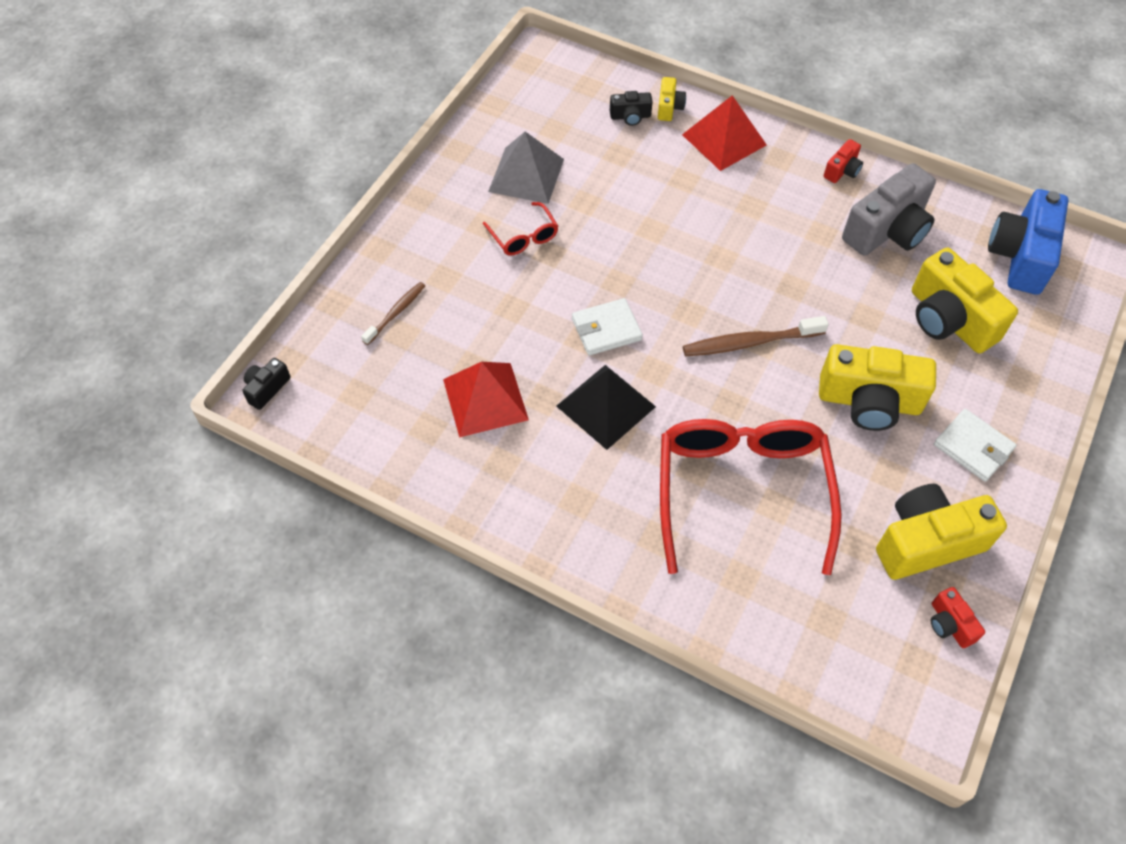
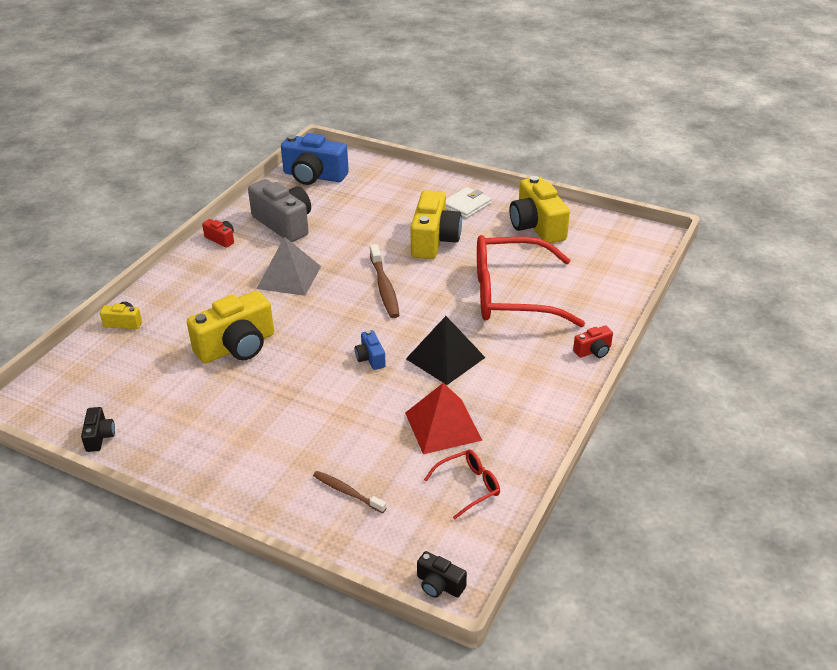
camera: 90 degrees left, 20 degrees down
red glasses [483,202,558,256] -> red glasses moved to [424,450,500,520]
grey pyramid [488,132,564,204] -> grey pyramid moved to [257,237,321,296]
white wallet [572,298,643,356] -> blue camera [355,330,386,370]
black camera [610,91,653,126] -> black camera moved to [81,407,115,452]
red pyramid [682,95,767,171] -> none
yellow camera [912,248,1018,353] -> yellow camera moved to [187,291,274,364]
red camera [931,587,985,648] -> red camera moved to [573,325,613,358]

